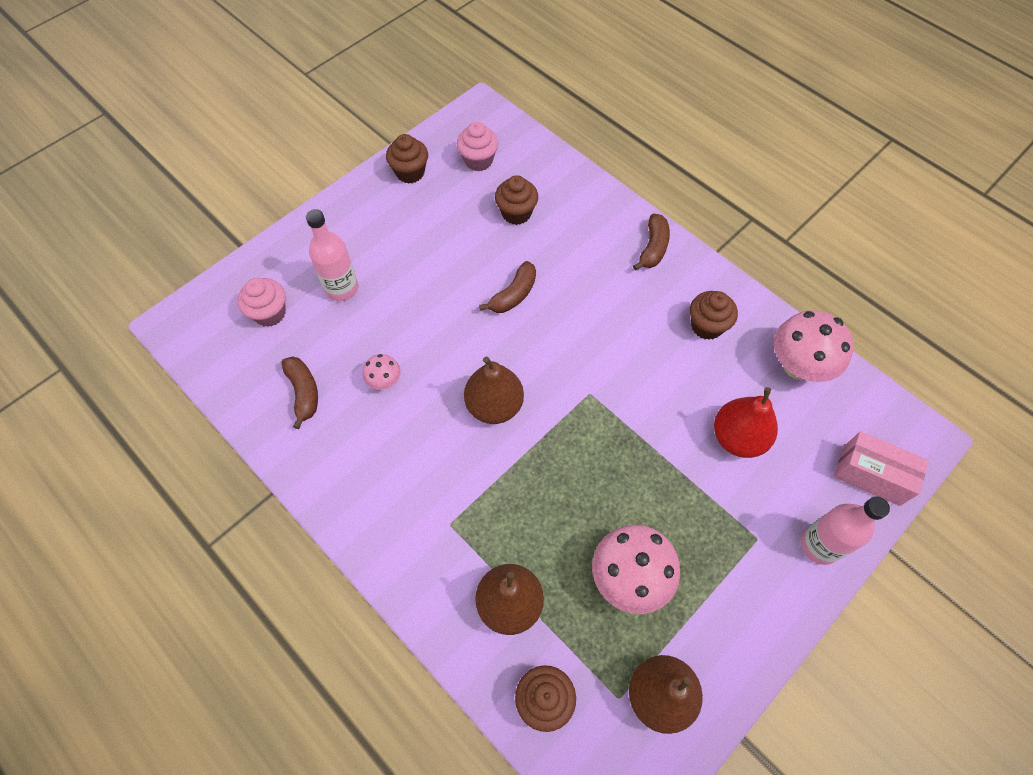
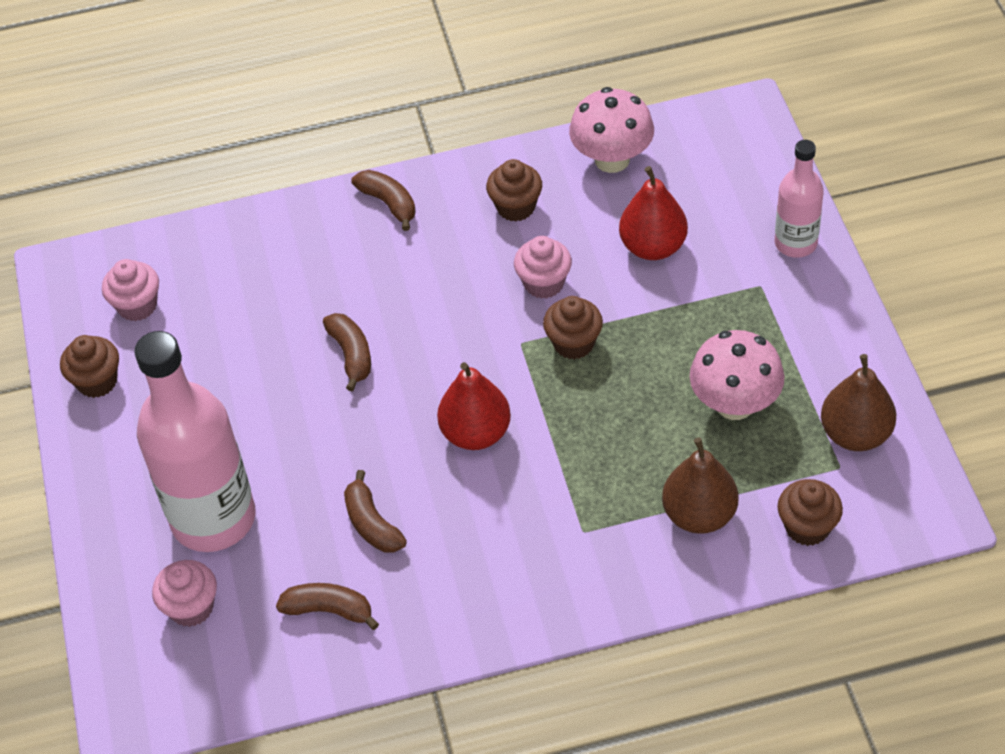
camera: 55 degrees left, 10 degrees down
pink bottle [306,209,358,301] -> pink bottle [134,331,255,552], size x1.85
pink mushroom [363,354,401,390] -> brown banana [344,470,407,552]
brown pear [464,356,524,424] -> red pear [437,362,511,450]
brown cupcake [495,175,538,225] -> brown cupcake moved to [543,296,603,360]
pink box [834,431,929,506] -> none
none -> pink cupcake [514,236,572,299]

